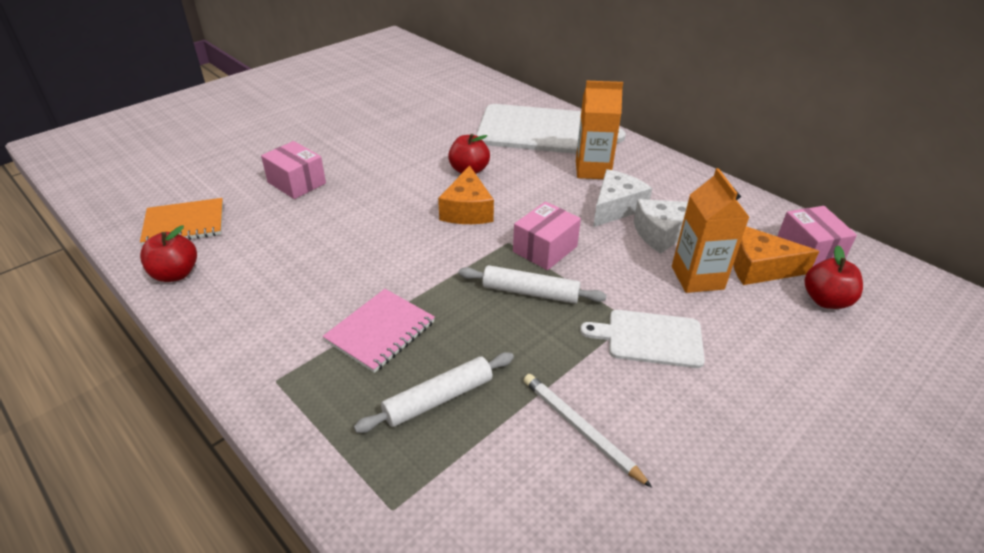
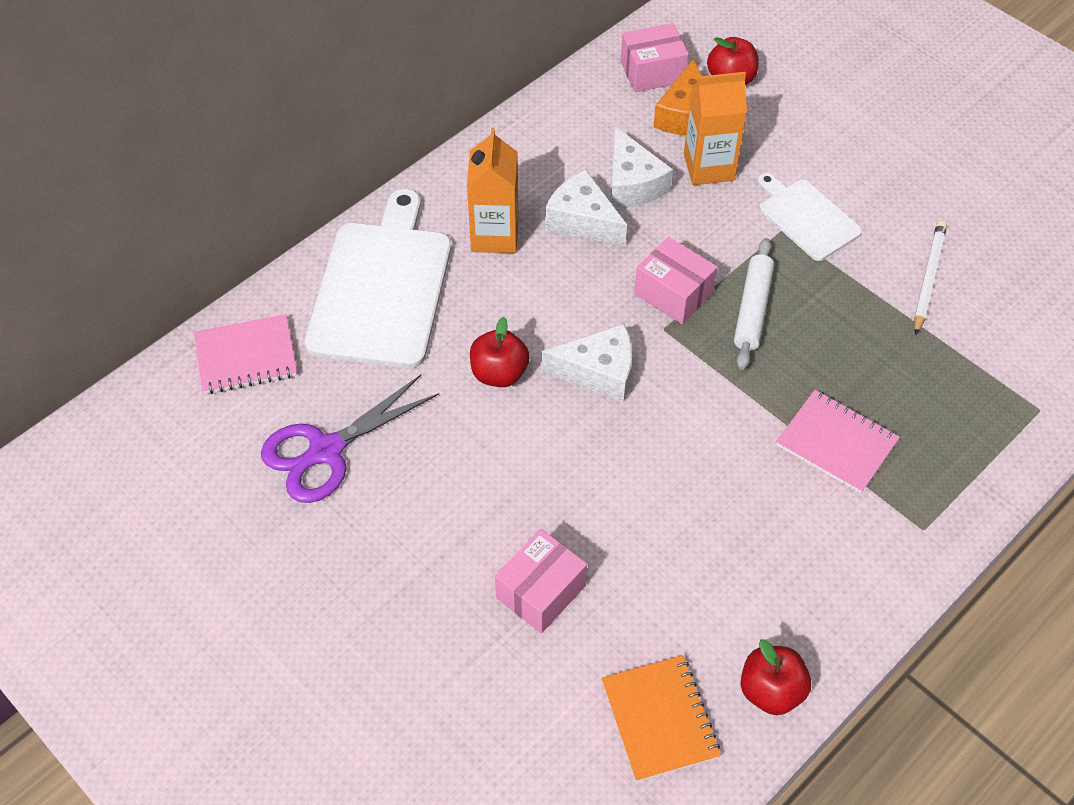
camera: 90 degrees left, 15 degrees up
white rolling pin [354,352,514,433] -> none
orange cheese [438,165,494,224] -> white cheese [542,324,632,402]
white pencil [524,374,652,488] -> white pencil turned 150 degrees clockwise [914,220,947,335]
white cutting board [580,310,705,368] -> white cutting board turned 135 degrees clockwise [757,173,862,261]
none -> pink notebook [194,314,297,394]
none -> purple scissors [261,375,439,503]

